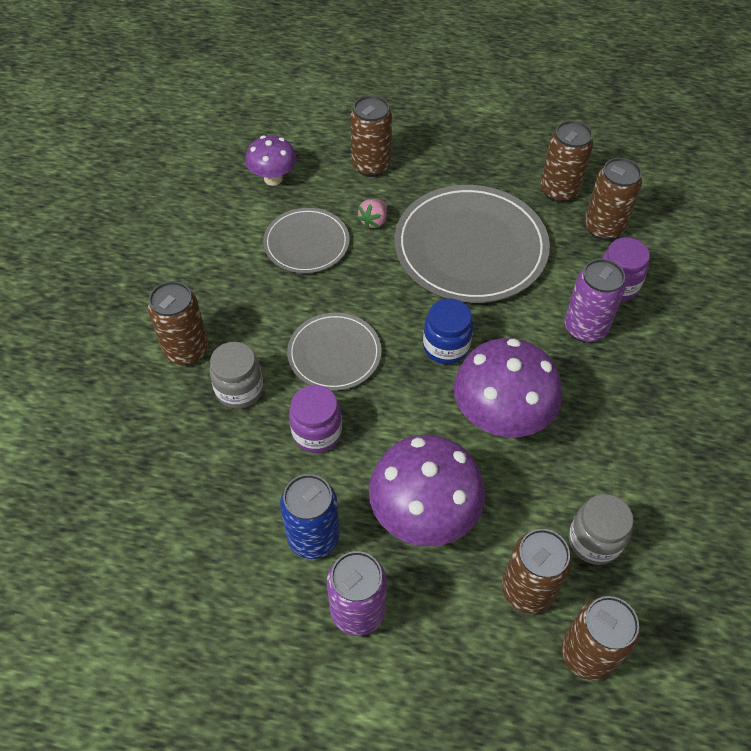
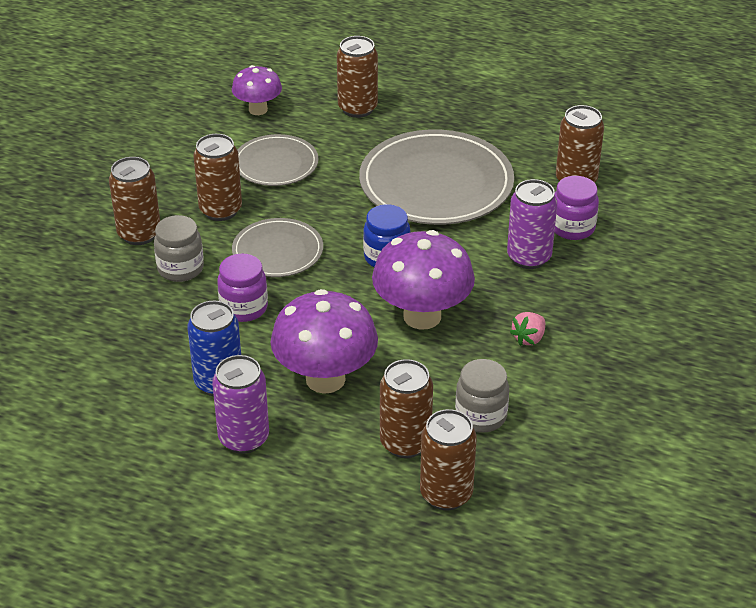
camera: 10 degrees right, 15 degrees down
pink strawberry [357,199,387,229] -> pink strawberry moved to [510,312,545,346]
brown can [540,120,593,203] -> brown can moved to [193,134,242,221]

